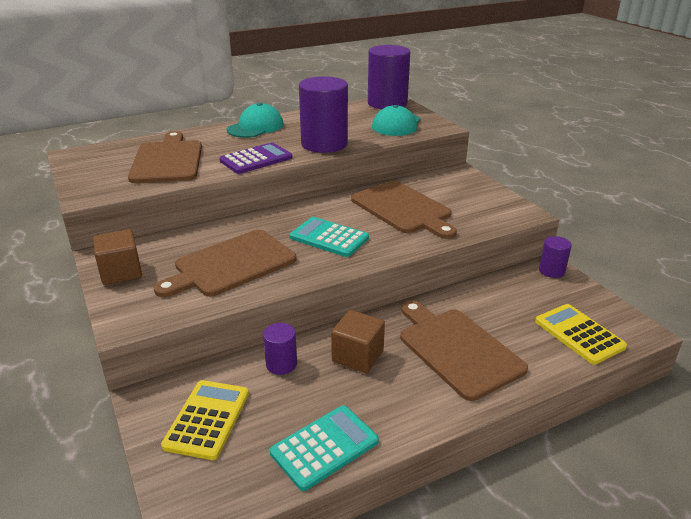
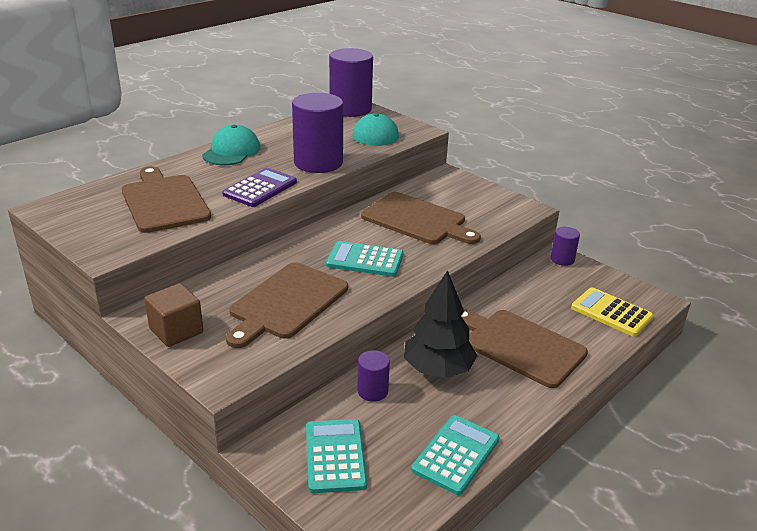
camera: 20 degrees left, 0 degrees up
yellow calculator [161,380,249,460] -> turquoise calculator [306,419,367,493]
brown cube [331,310,385,373] -> black tree [404,270,477,378]

